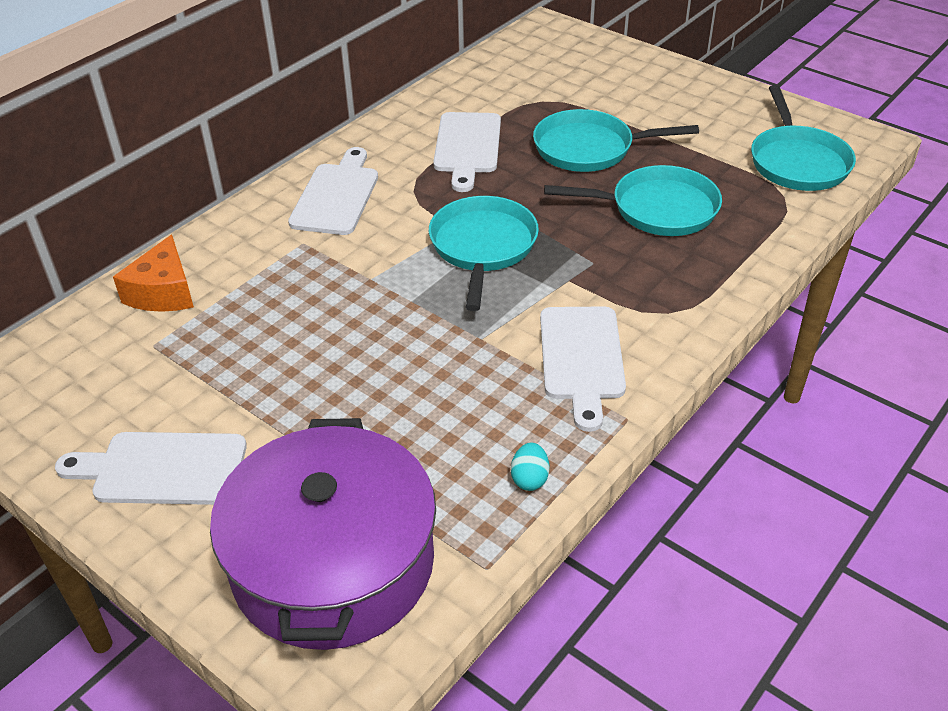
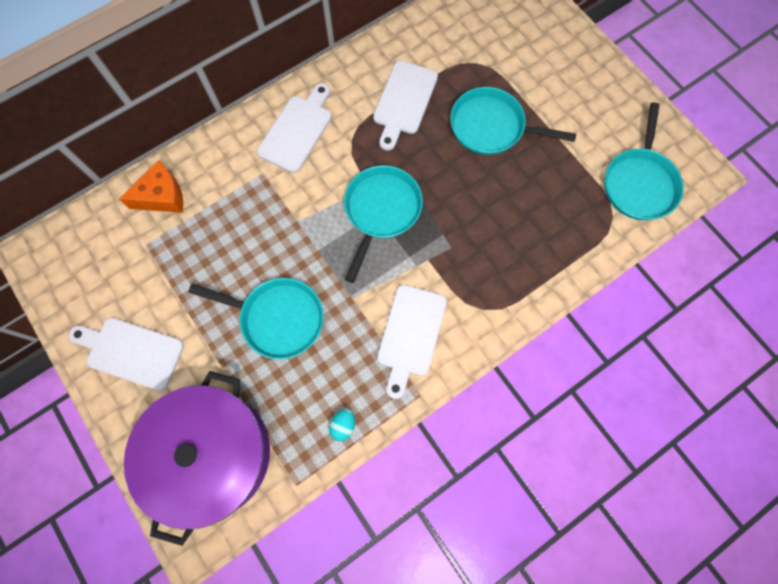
camera: 15 degrees right, 30 degrees up
orange cheese [113,234,194,312] -> orange cheese turned 135 degrees counterclockwise [119,160,183,213]
turquoise pan [544,165,722,236] -> turquoise pan moved to [188,278,324,359]

